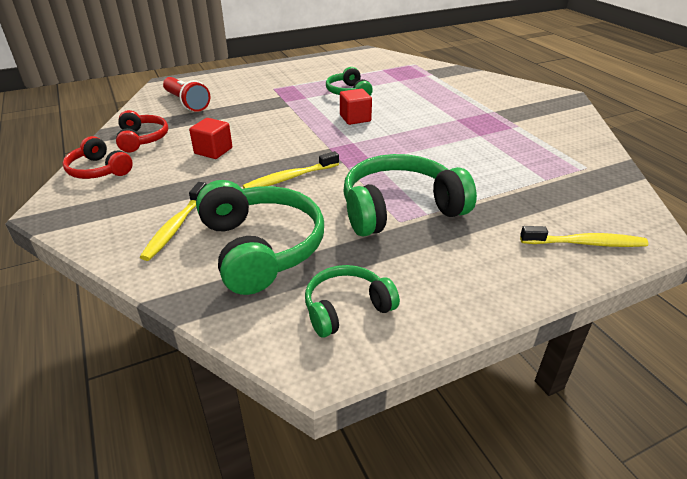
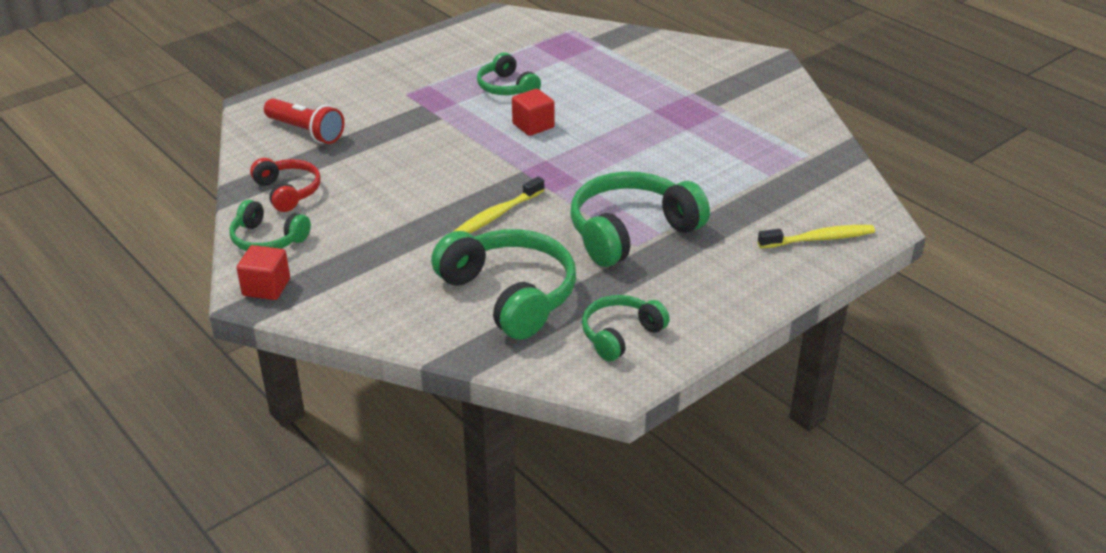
camera: 15 degrees left, 0 degrees up
red headphones [63,136,133,179] -> green headphones [230,200,311,251]
yellow toothbrush [140,182,207,261] -> none
red cube [189,118,232,159] -> red cube moved to [237,245,290,300]

